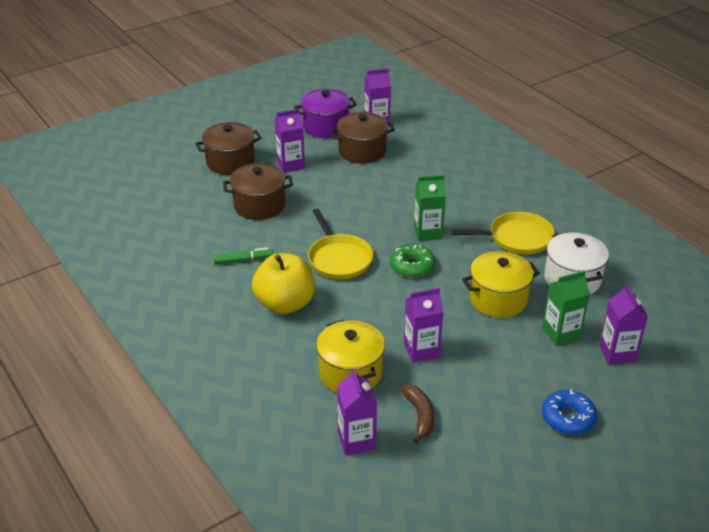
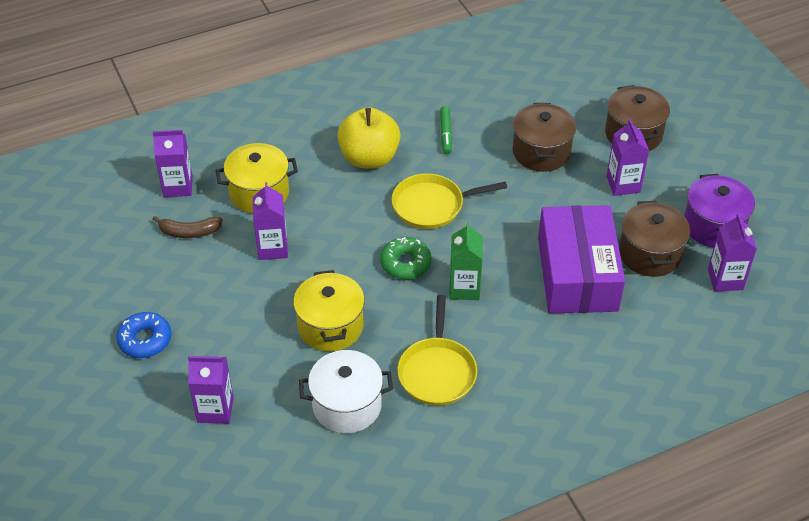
camera: 100 degrees right, 10 degrees up
green carton [542,271,590,346] -> none
none -> purple box [538,205,625,313]

